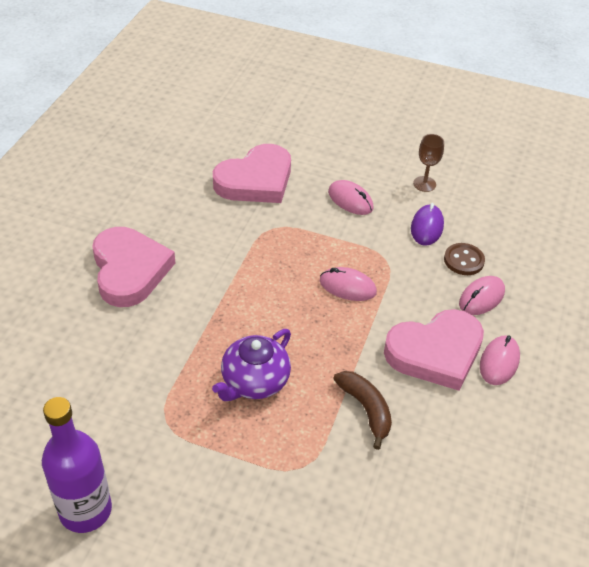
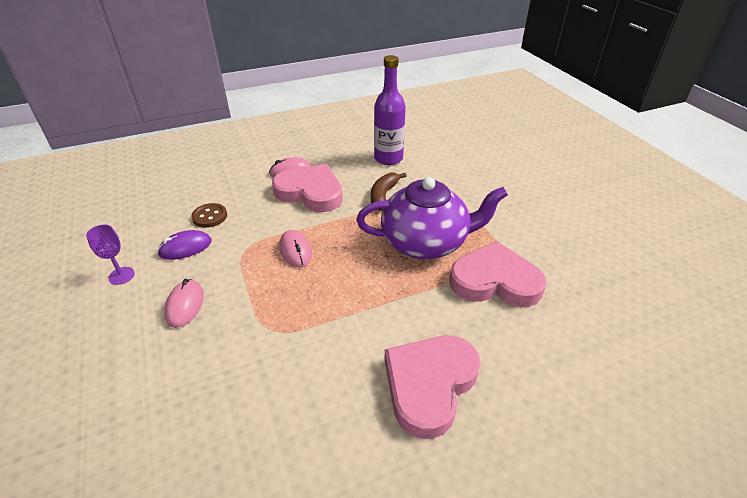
camera: 130 degrees left, 5 degrees down
purple bottle [42,397,112,533] -> purple bottle moved to [374,55,406,165]
purple teapot [212,329,291,401] -> purple teapot [356,177,508,259], size x1.59
pink heart [213,144,291,203] -> pink heart moved to [449,241,547,307]
brown goblet [413,134,444,192] -> purple goblet [86,224,134,285]
pink mouse [459,276,505,315] -> none

